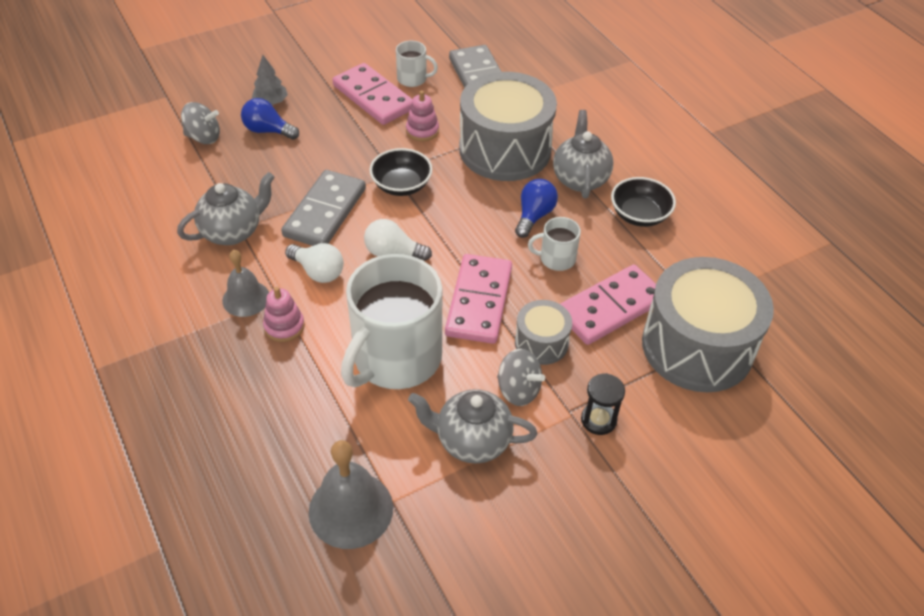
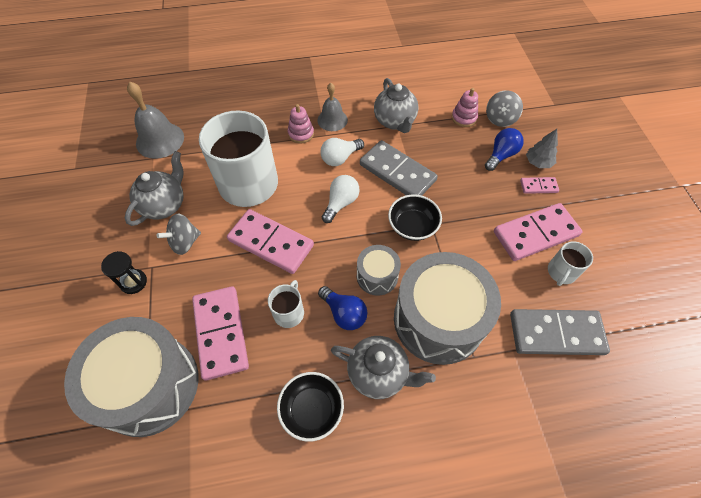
camera: 110 degrees right, 10 degrees up
pink stacking toy [406,91,439,141] -> pink stacking toy moved to [452,88,478,127]
grey drum [515,300,572,365] -> grey drum moved to [357,245,401,296]
none -> pink domino [520,177,559,194]

